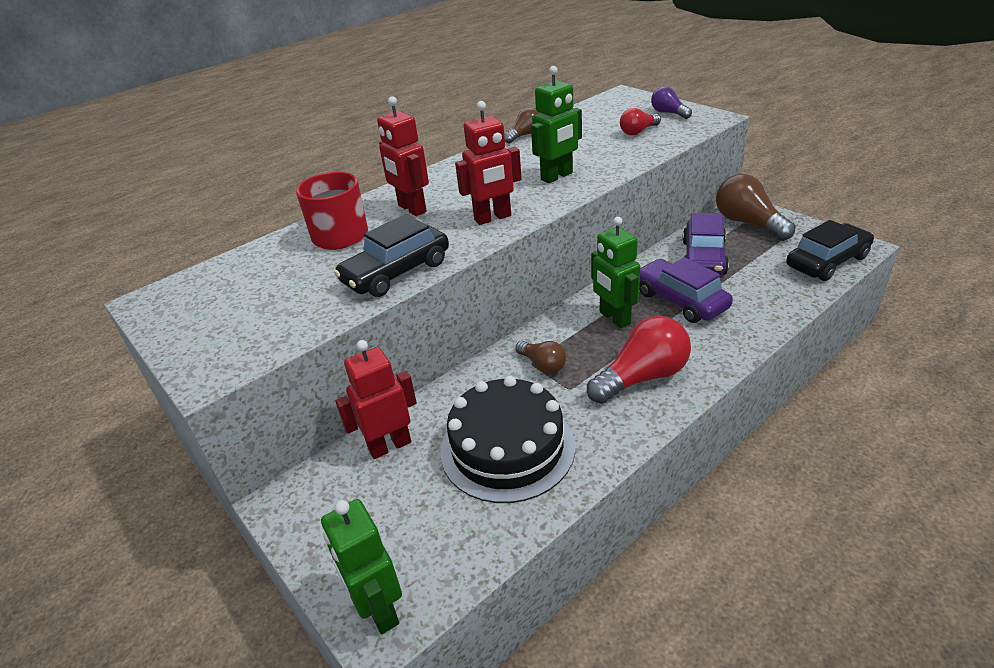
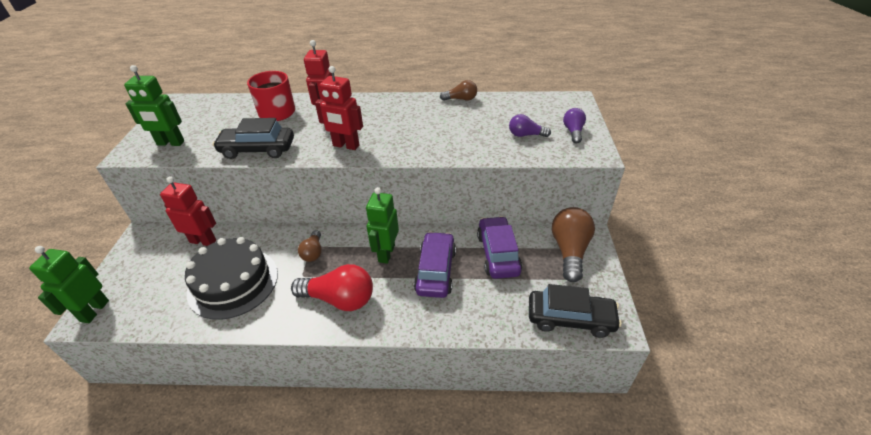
camera: 40 degrees right, 5 degrees up
green robot [531,66,582,183] -> green robot moved to [124,65,184,146]
red light bulb [620,108,661,135] -> purple light bulb [509,114,551,137]
purple car [682,213,729,275] -> purple car turned 120 degrees clockwise [477,216,522,279]

